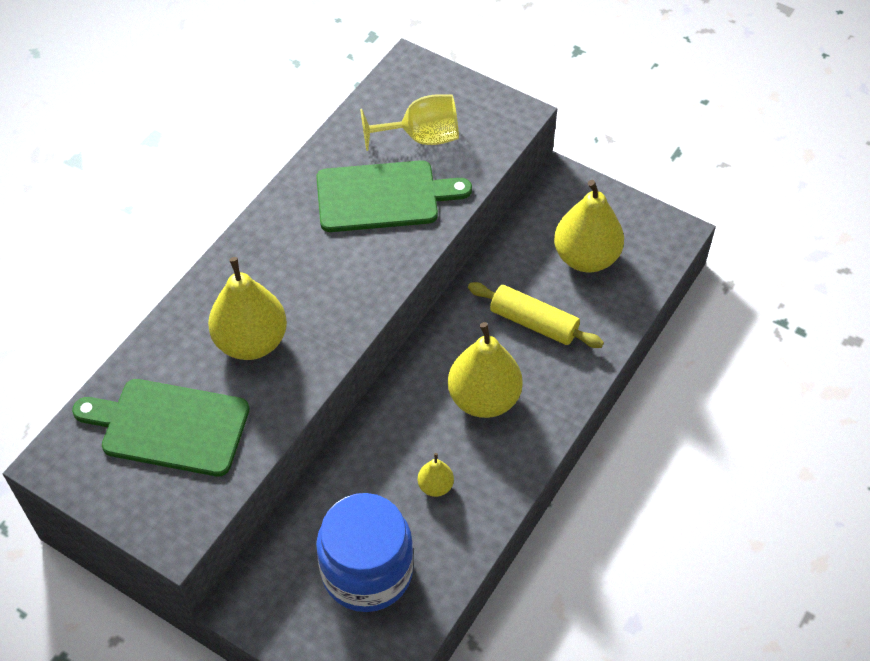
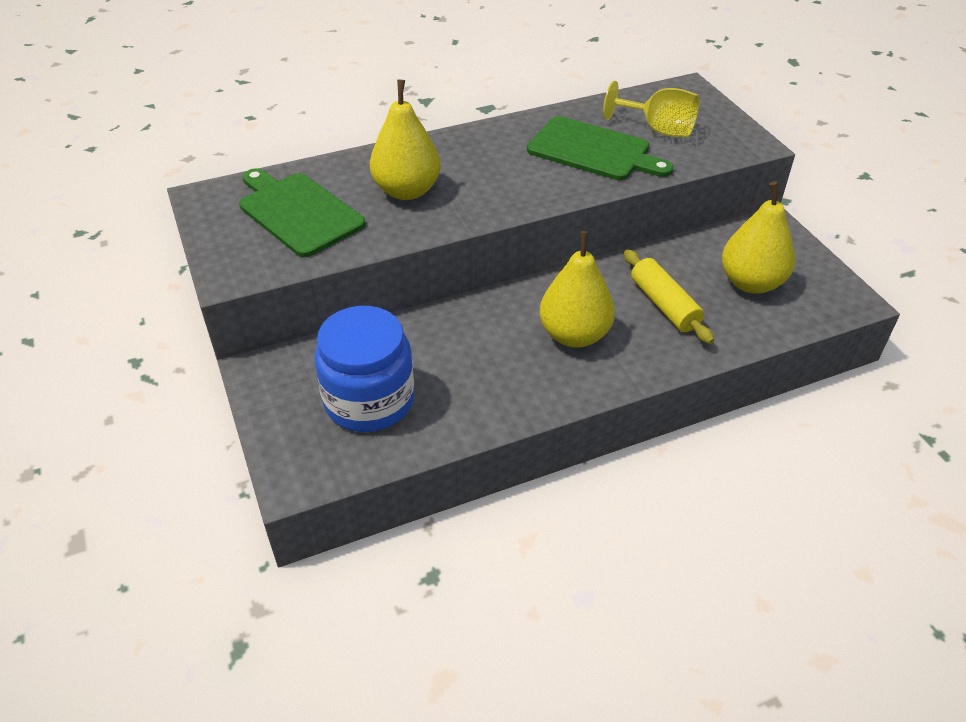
camera: 35 degrees right, 10 degrees down
yellow pear [418,453,454,497] -> none

